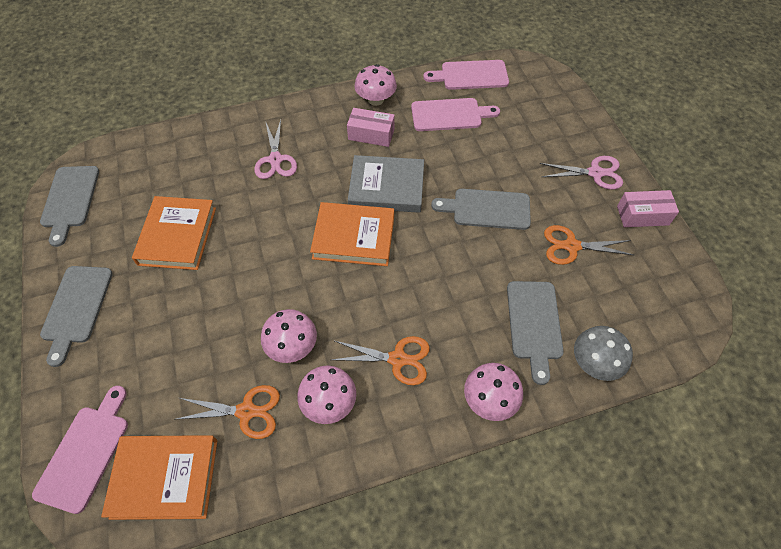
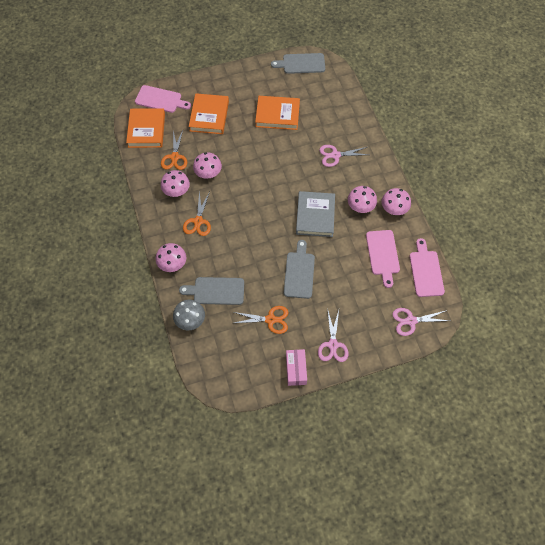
camera: 90 degrees right, 5 degrees up
grey cutting board [40,266,113,367] -> none
orange book [310,202,394,266] -> orange book moved to [189,93,229,134]
pink box [347,108,395,147] -> pink mushroom [348,186,377,213]
orange scissors [544,225,634,265] -> orange scissors turned 90 degrees clockwise [234,306,288,334]
none -> pink scissors [392,308,449,336]

